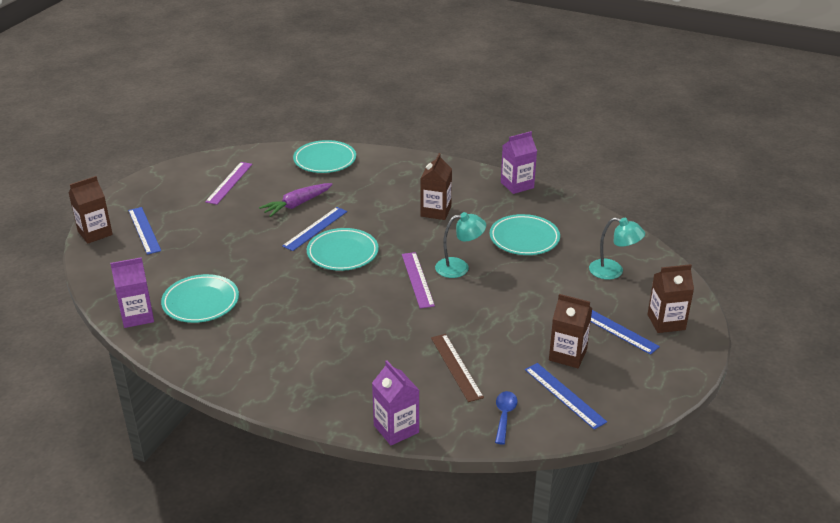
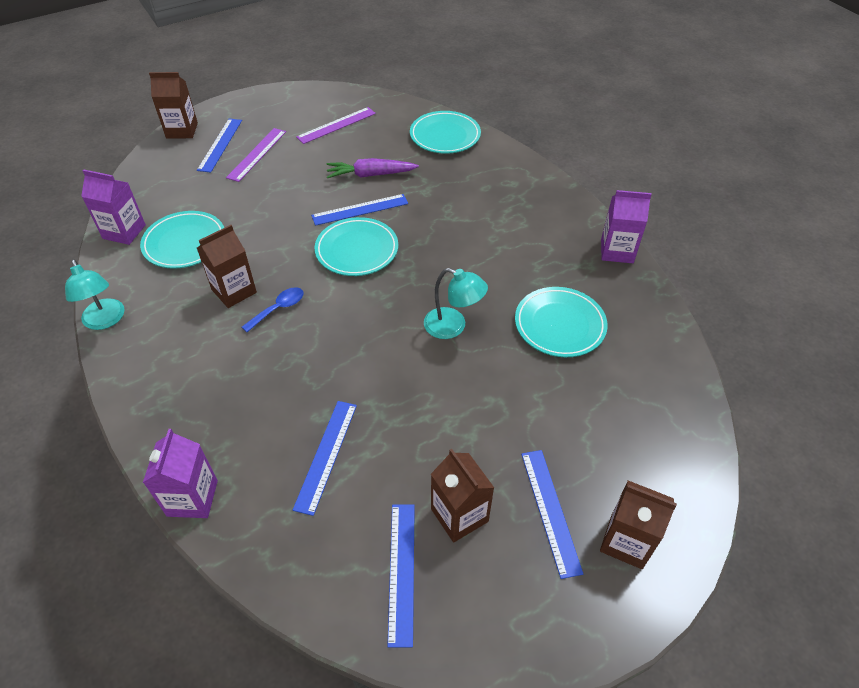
camera: 35 degrees right, 15 degrees up
purple ruler [402,252,435,308] -> purple ruler moved to [226,128,286,182]
brown carton [420,153,452,220] -> brown carton moved to [197,225,257,308]
brown ruler [431,334,484,402] -> blue ruler [293,401,357,516]
blue spoon [495,391,517,444] -> blue spoon moved to [242,287,304,332]
turquoise lamp [589,217,645,280] -> turquoise lamp moved to [65,259,125,330]

